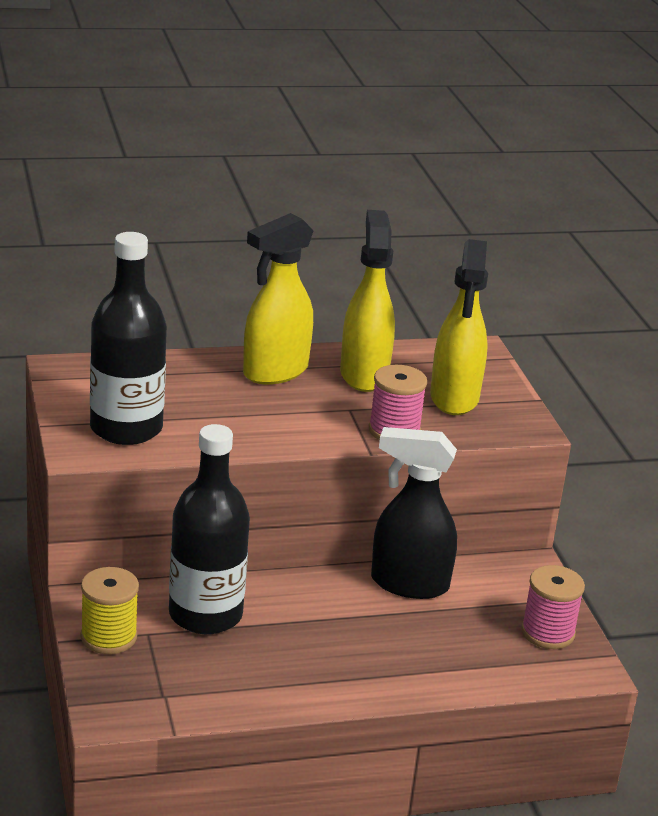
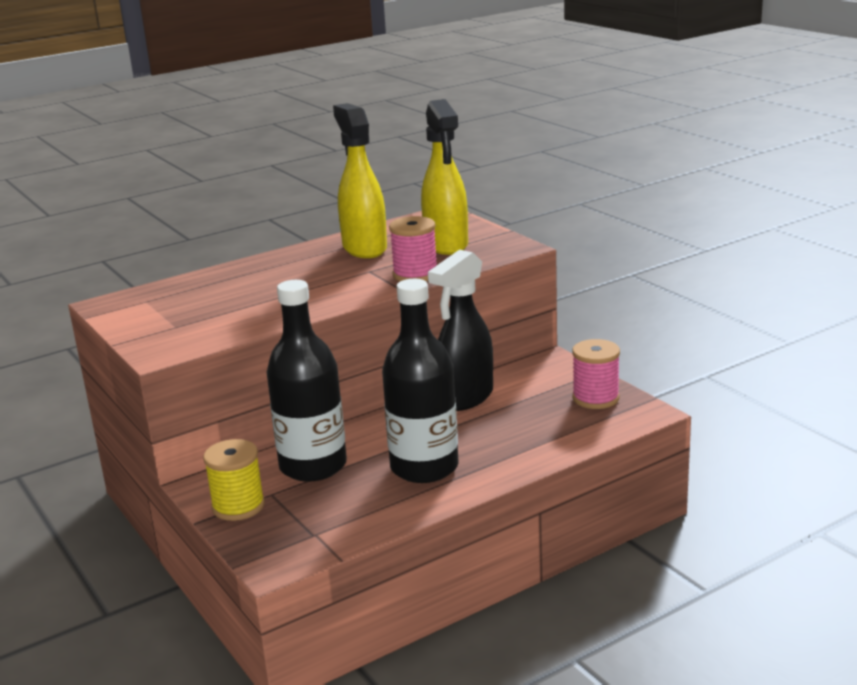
camera: 15 degrees left, 5 degrees down
black bottle [90,232,167,445] -> black bottle moved to [382,279,459,483]
yellow spray bottle [243,213,314,385] -> none
black spray bottle [371,427,457,599] -> black spray bottle turned 45 degrees counterclockwise [428,249,493,411]

